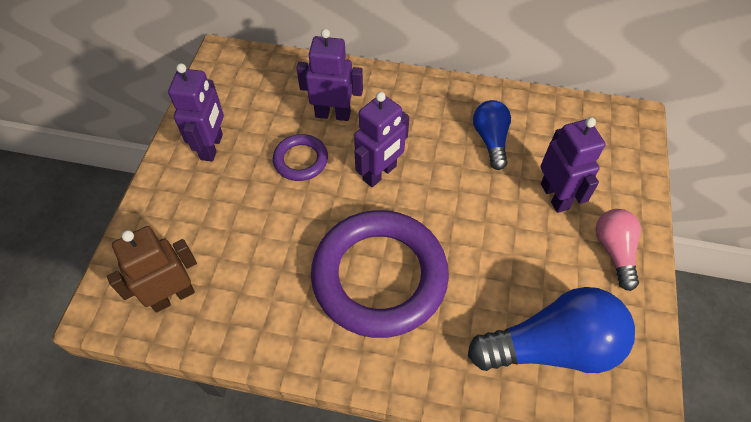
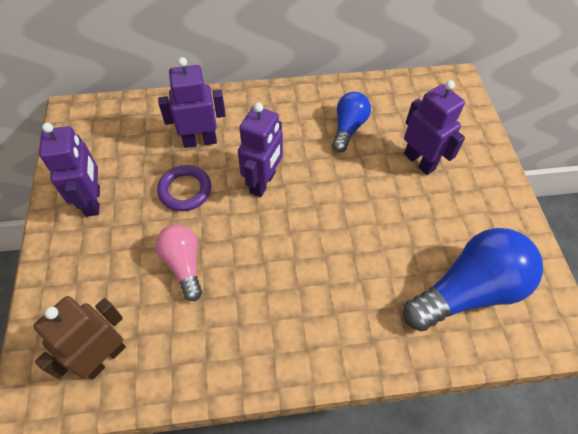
camera: 20 degrees left, 0 degrees up
purple ring [311,210,449,338] -> none
blue light bulb [473,100,511,170] -> blue light bulb turned 45 degrees clockwise [332,92,371,152]
pink light bulb [596,209,641,291] -> pink light bulb moved to [155,224,202,301]

